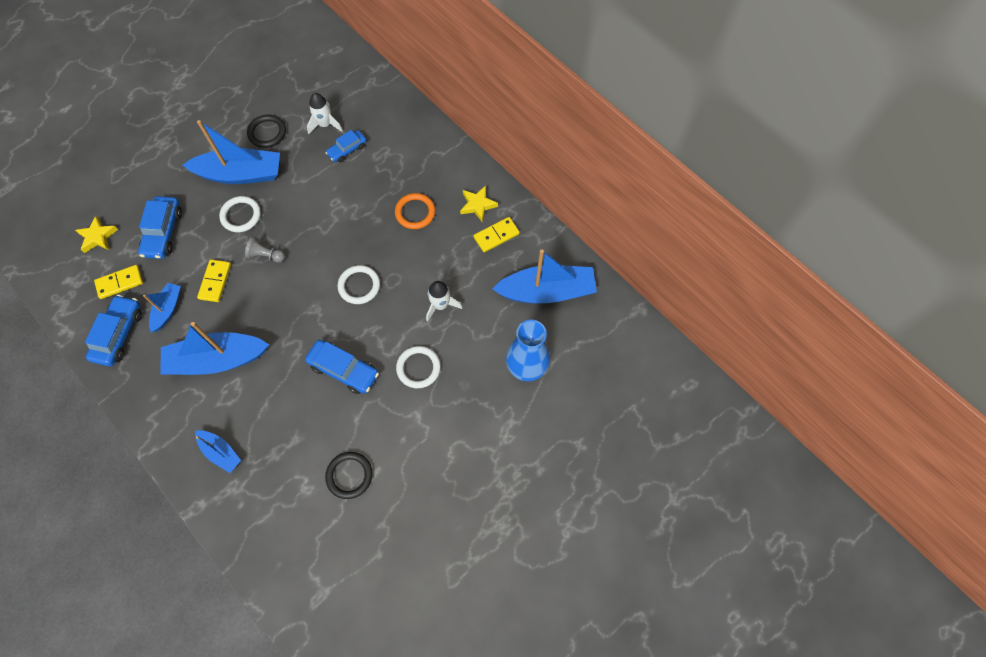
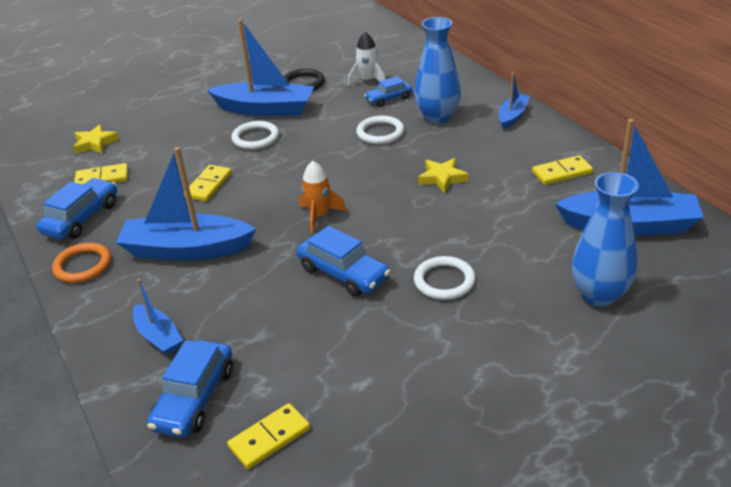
camera: 15 degrees right, 30 degrees down
blue car [138,196,182,259] -> blue car moved to [147,340,233,438]
blue boat [143,283,181,332] -> blue boat moved to [498,72,530,130]
grey pawn [245,236,285,263] -> none
black ring [325,452,373,499] -> none
white ring [338,265,380,304] -> white ring moved to [356,116,404,144]
orange ring [395,193,435,229] -> orange ring moved to [52,243,111,283]
white rocket [426,281,463,321] -> none
yellow star [460,186,498,222] -> yellow star moved to [418,158,468,193]
none -> yellow domino [227,403,310,469]
none -> orange rocket [299,161,346,234]
none -> blue vase [414,17,461,124]

